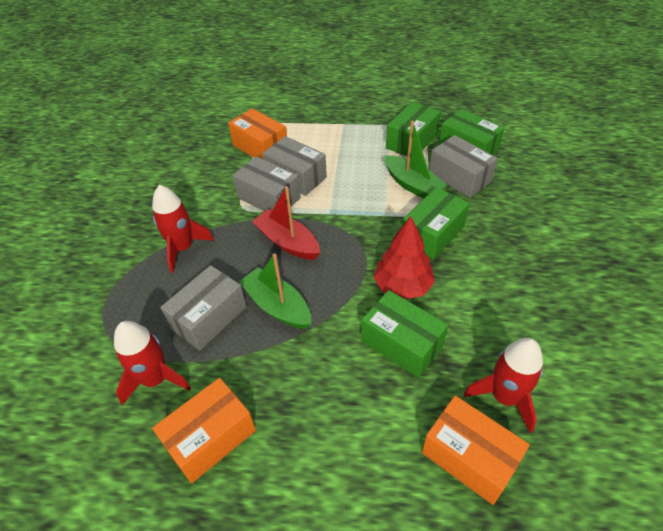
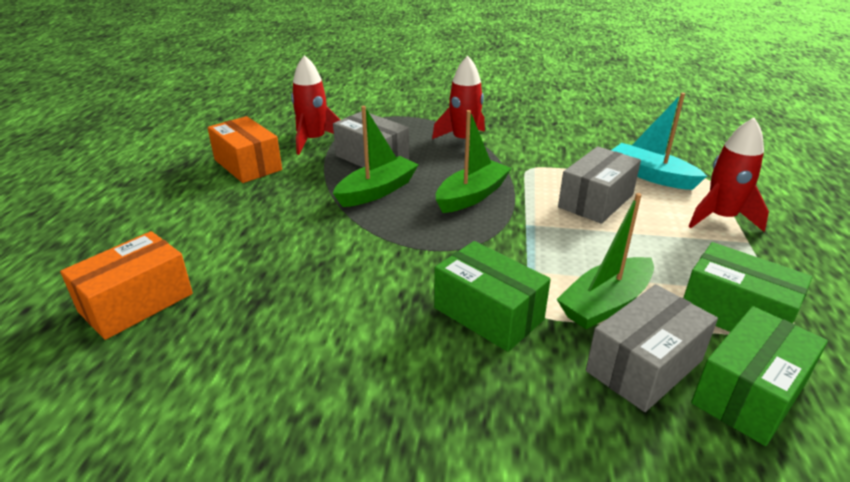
camera: 90 degrees right, 15 degrees down
orange box [228,108,287,159] -> turquoise boat [611,93,707,190]
grey box [233,156,301,212] -> none
red boat [252,187,320,260] -> green boat [436,110,512,213]
green box [361,290,448,378] -> none
red tree [373,216,435,299] -> none
red rocket [464,338,543,433] -> red rocket moved to [688,118,769,232]

